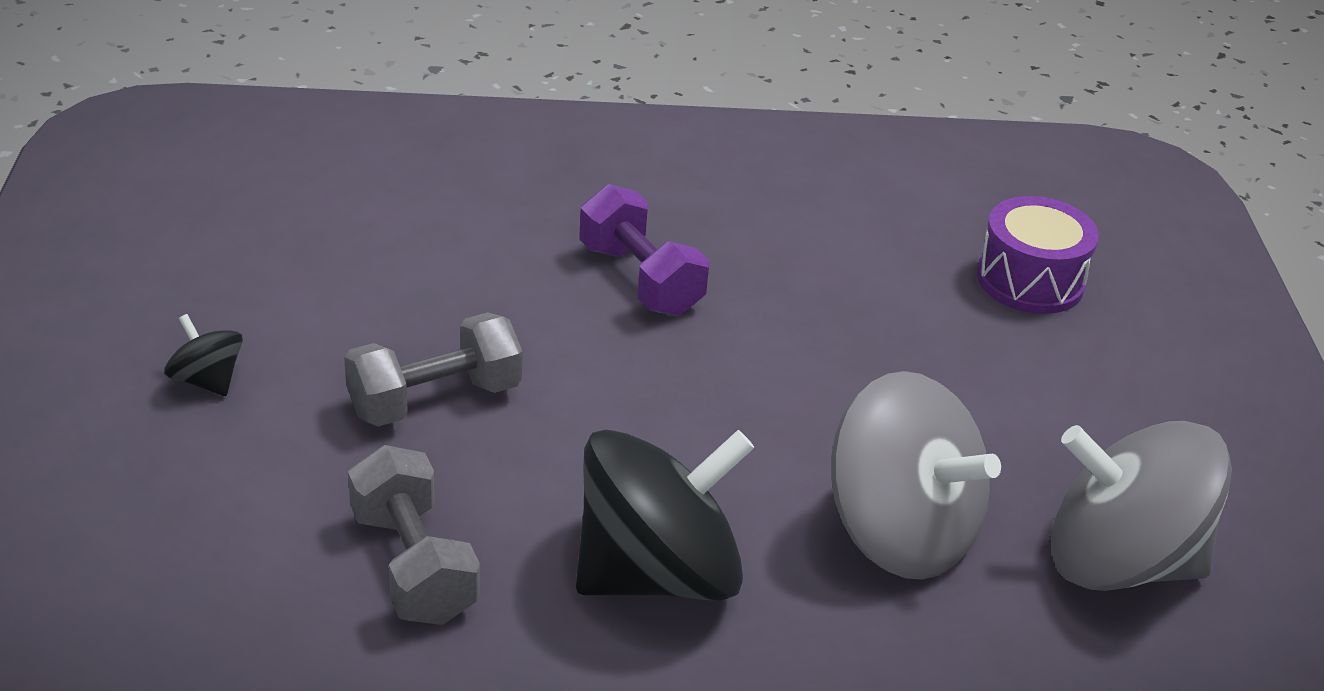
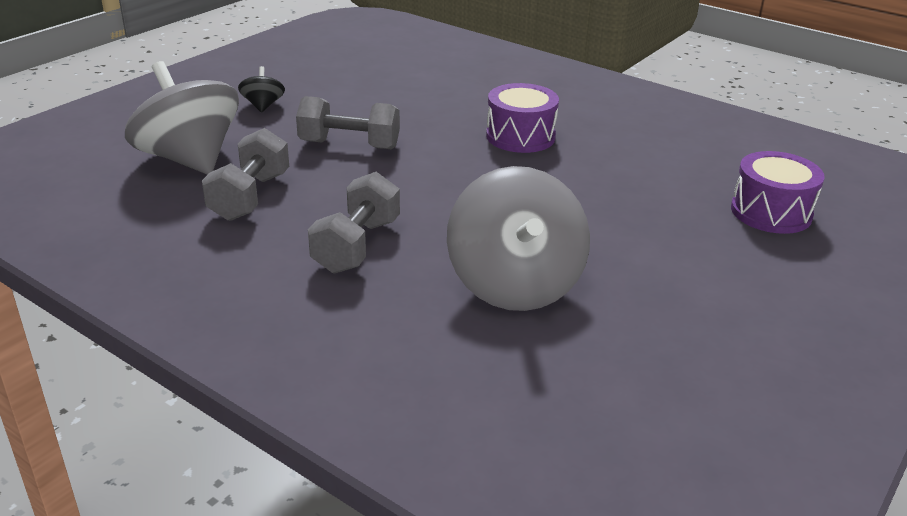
camera: 40 degrees right, 5 degrees down
black spinning top [576,430,754,601] -> grey dumbbell [308,172,400,274]
purple dumbbell [579,184,709,316] -> purple drum [486,83,559,153]
grey spinning top [1051,421,1232,591] -> grey spinning top moved to [125,61,239,175]

